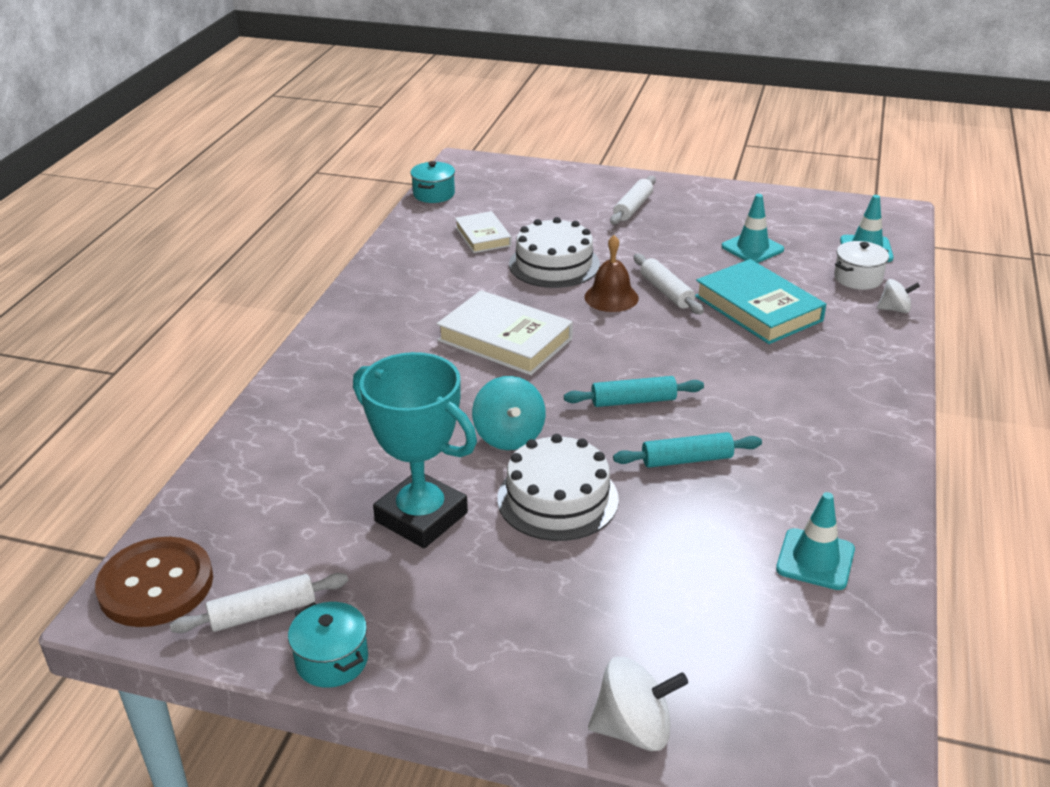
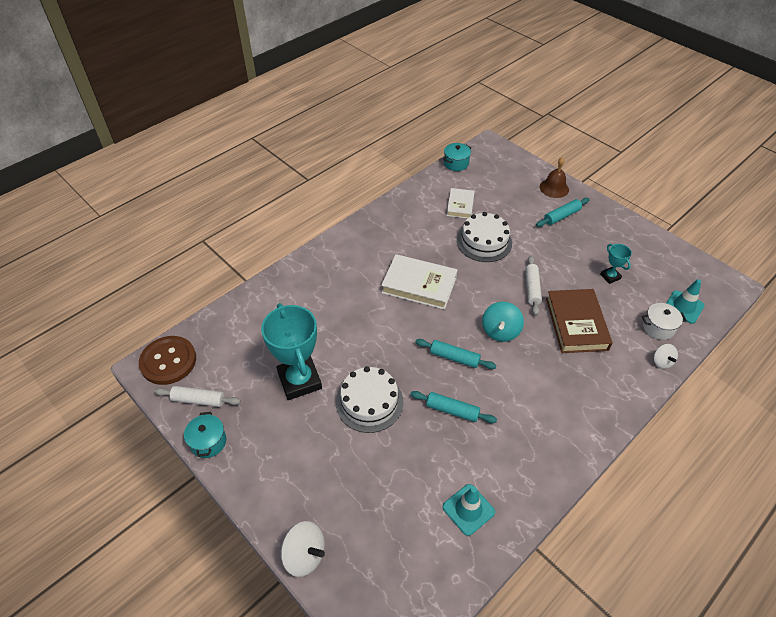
camera: 30 degrees right, 15 degrees up
white book [437,290,573,375] -> white book turned 45 degrees counterclockwise [381,254,457,310]
turquoise spinning top [472,376,546,450] -> turquoise spinning top moved to [482,302,524,342]
brown bell [584,235,639,312] -> brown bell moved to [540,158,569,198]
white rolling pin [610,176,656,225] -> turquoise rolling pin [536,198,590,227]
turquoise book [695,259,826,344] -> brown book [546,289,613,353]
turquoise traffic cone [722,194,784,263] -> turquoise trophy [600,244,632,284]
white spinning top [877,279,920,313] -> white spinning top turned 45 degrees clockwise [654,344,678,369]

